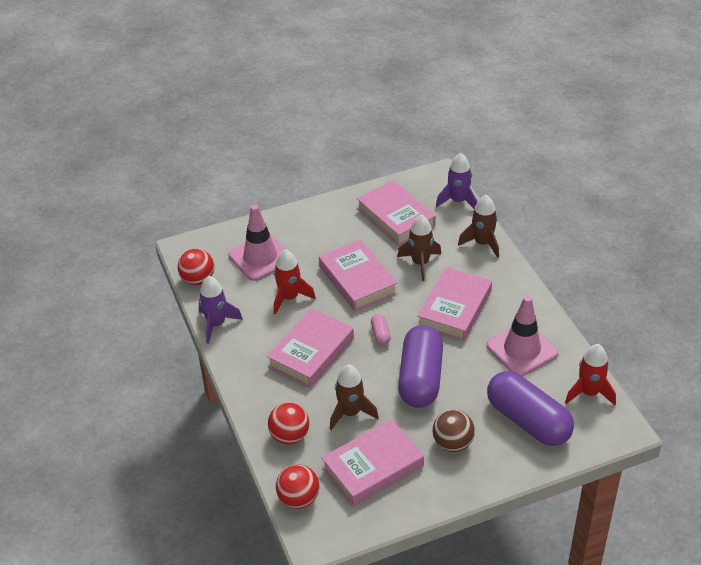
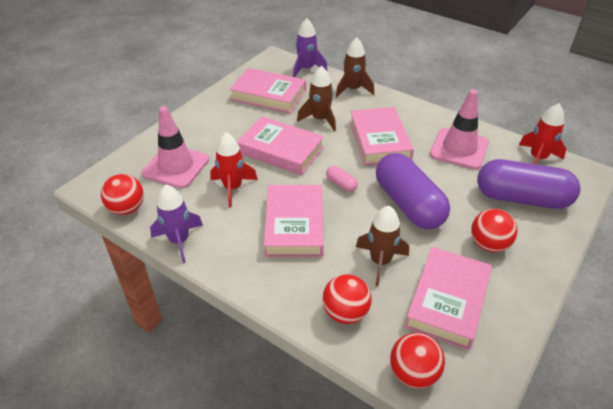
camera: 35 degrees left, 0 degrees up
brown ball [433,410,475,452] -> red ball [471,209,518,253]

